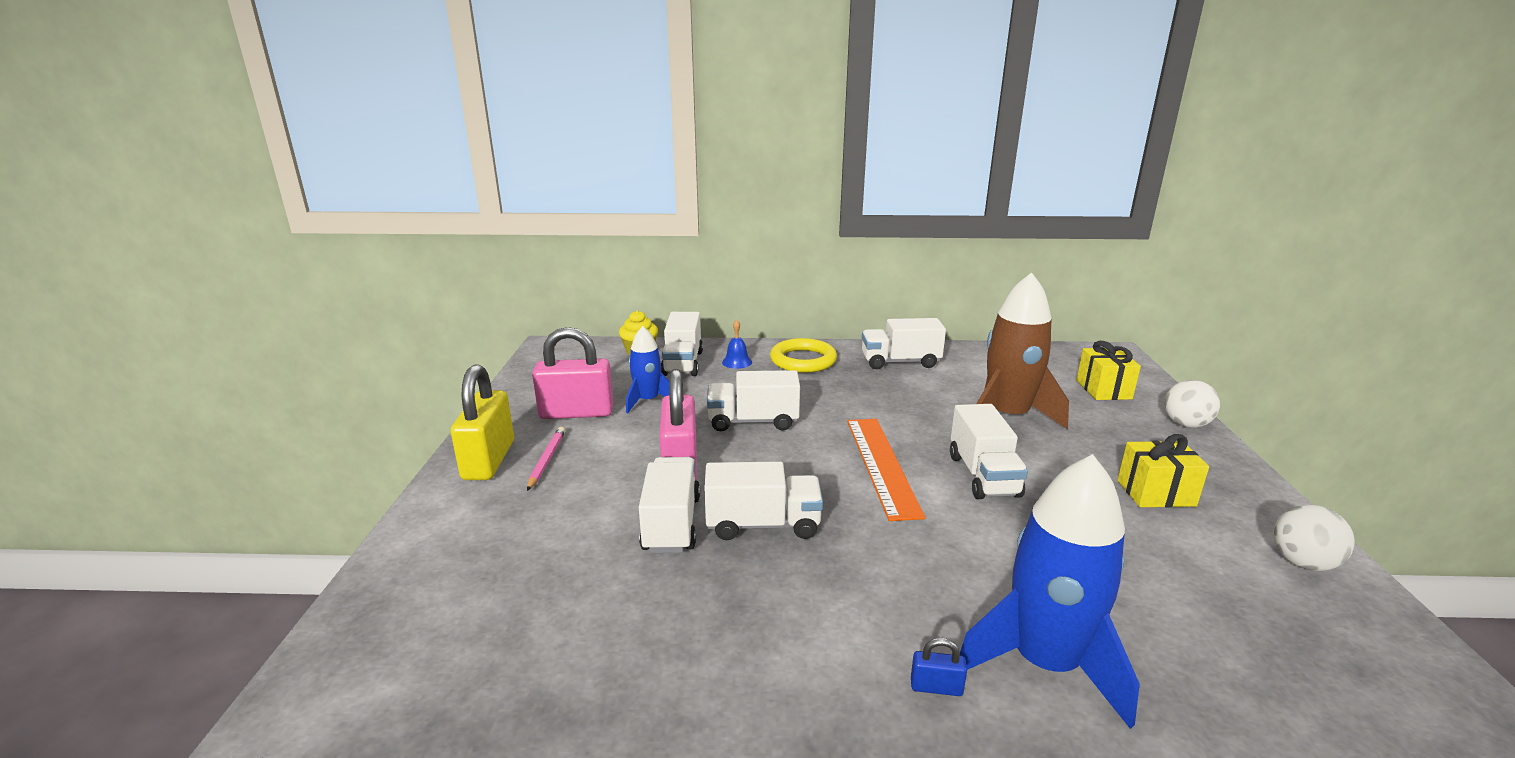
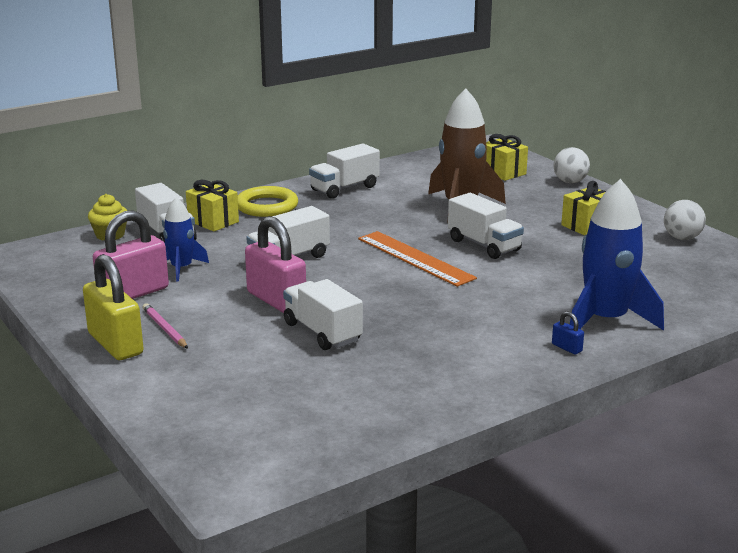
camera: 35 degrees left, 0 degrees up
white truck [704,462,823,540] -> none
blue bell [722,319,752,369] -> yellow gift [186,180,239,232]
blue padlock [911,638,967,696] -> blue padlock turned 75 degrees clockwise [552,311,584,355]

